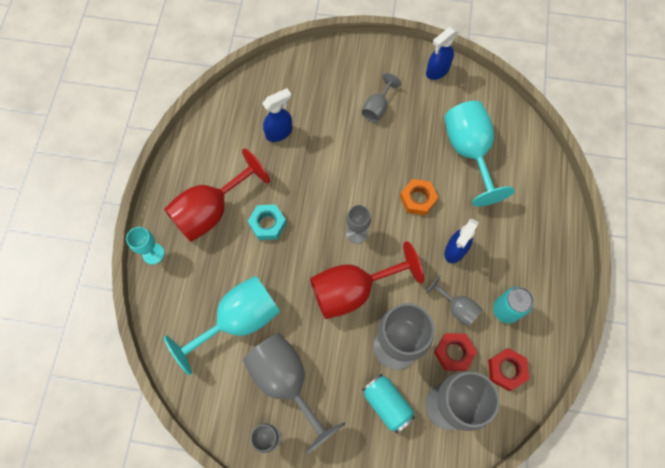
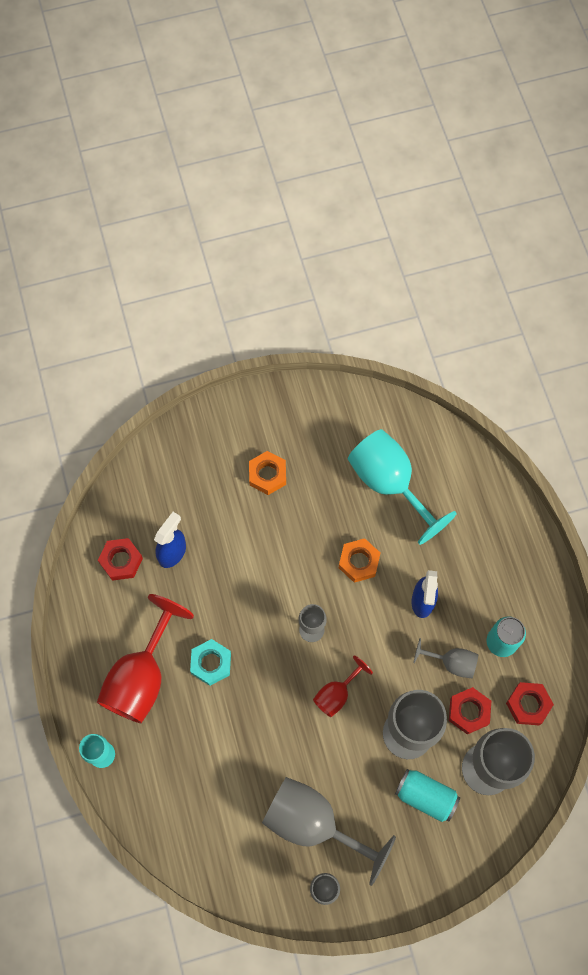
camera: 25 degrees left, 0 degrees up
turquoise goblet [164,276,280,375] -> none
red goblet [310,241,424,319] -> red goblet [313,655,373,717], size x0.51
grey goblet [362,73,401,122] -> orange nut [249,451,286,495]
blue spray bottle [426,27,458,80] -> none
none -> red nut [98,538,143,581]

